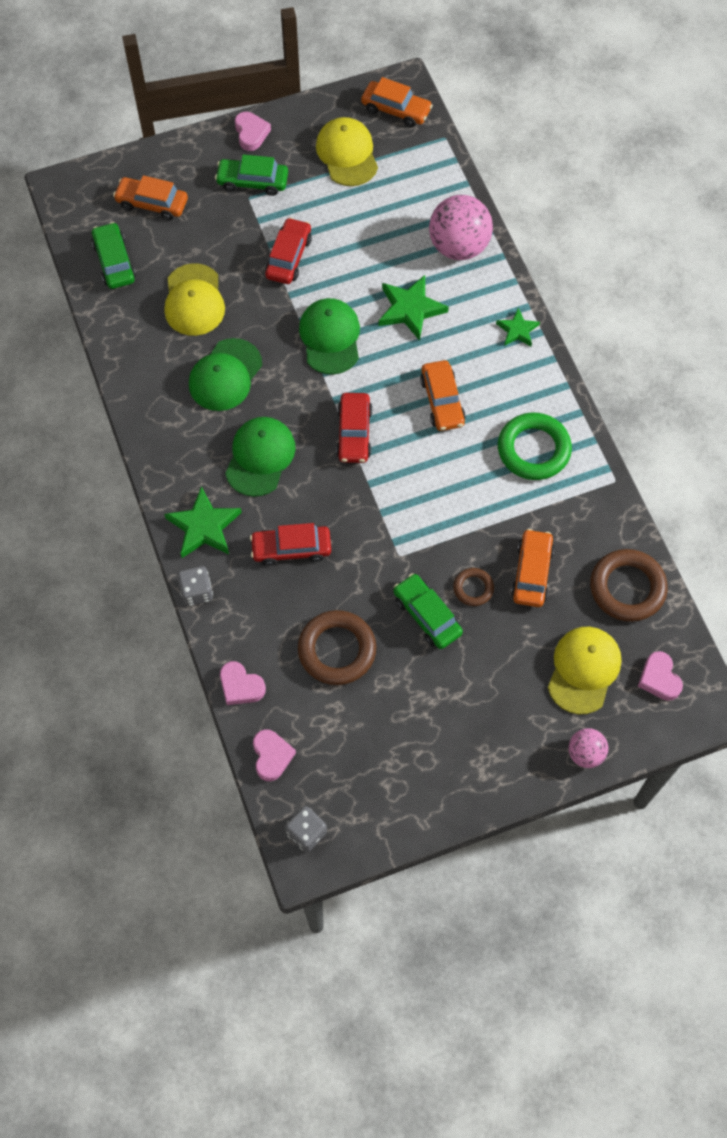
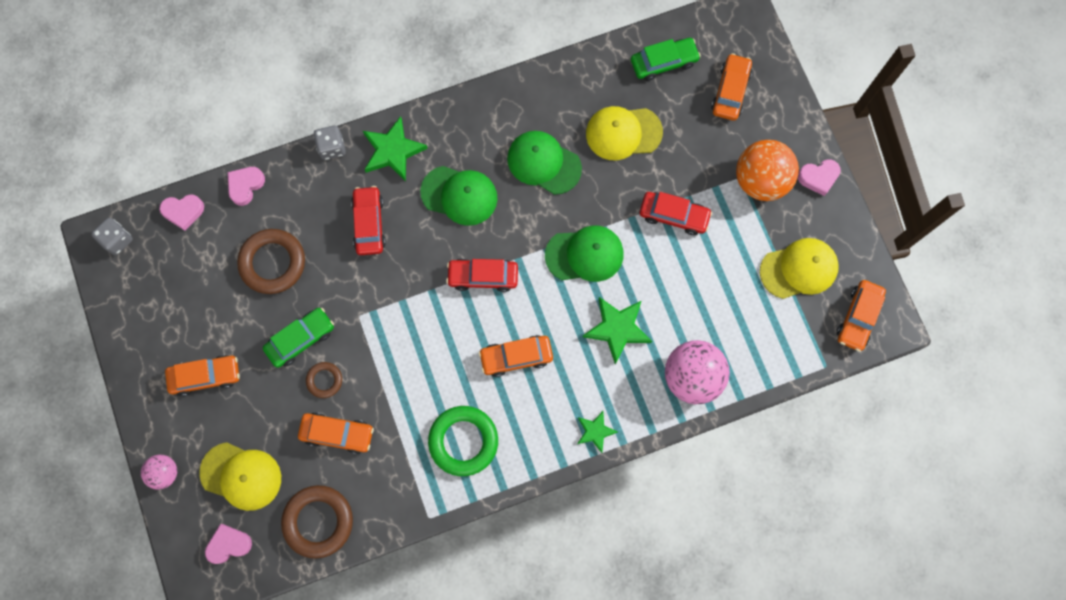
camera: 90 degrees right, 10 degrees up
green car [215,154,288,196] -> orange ball [736,140,799,201]
none -> orange car [165,355,240,396]

